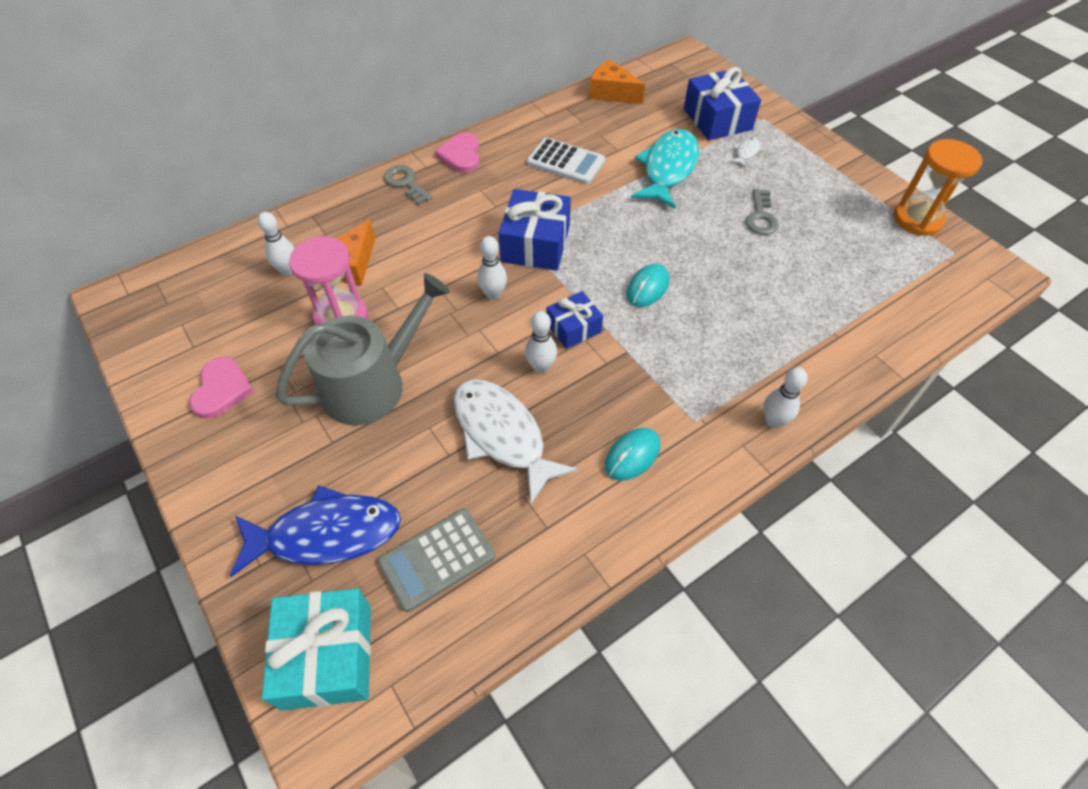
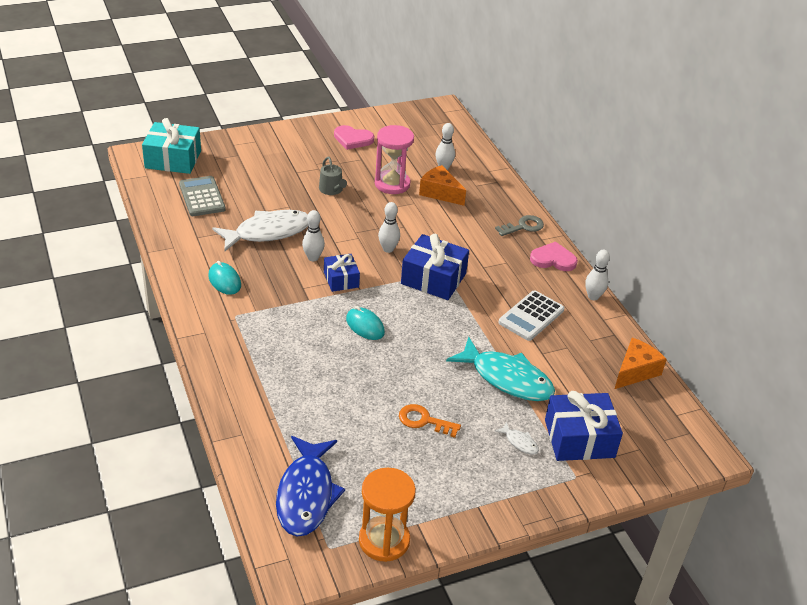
camera: 100 degrees right, 15 degrees down
blue fish [230,485,401,577] -> blue fish moved to [276,436,345,537]
grey watering can [275,273,450,425] -> grey watering can [319,157,347,195], size x0.46
grey key [746,189,779,235] -> orange key [399,404,461,438]
white bowling pin [763,367,808,428] -> white bowling pin moved to [585,250,610,300]

